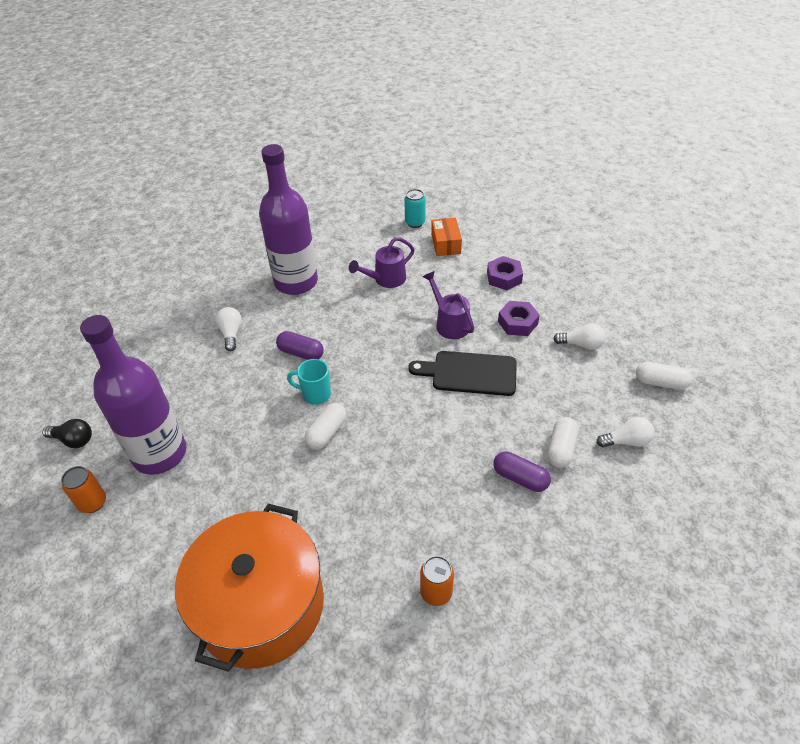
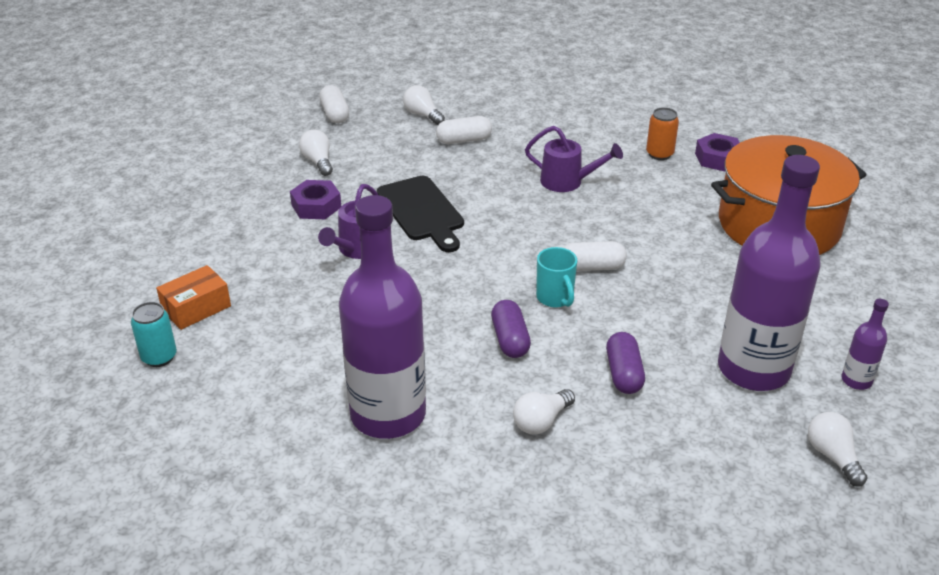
camera: 125 degrees left, 10 degrees down
black light bulb [42,419,92,448] -> white light bulb [808,412,867,487]
orange can [61,466,106,513] -> purple bottle [842,299,889,390]
purple watering can [349,237,415,288] -> purple watering can moved to [525,126,623,192]
purple nut [487,256,523,290] -> purple nut moved to [695,133,740,171]
purple capsule [493,452,551,492] -> purple capsule moved to [606,332,645,394]

